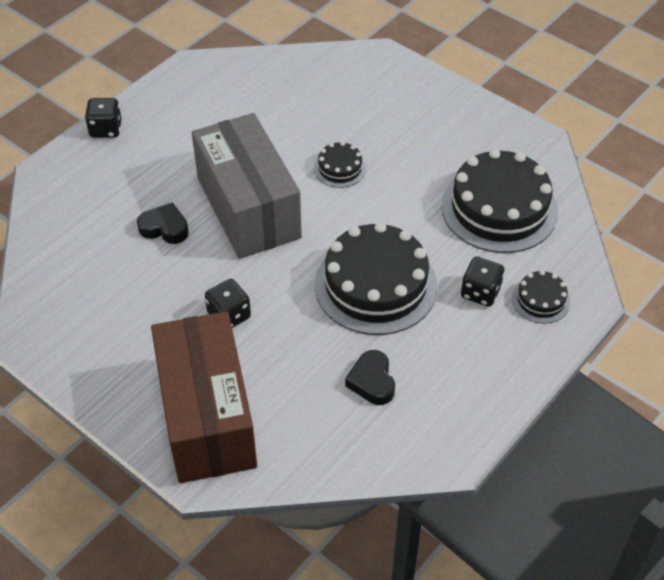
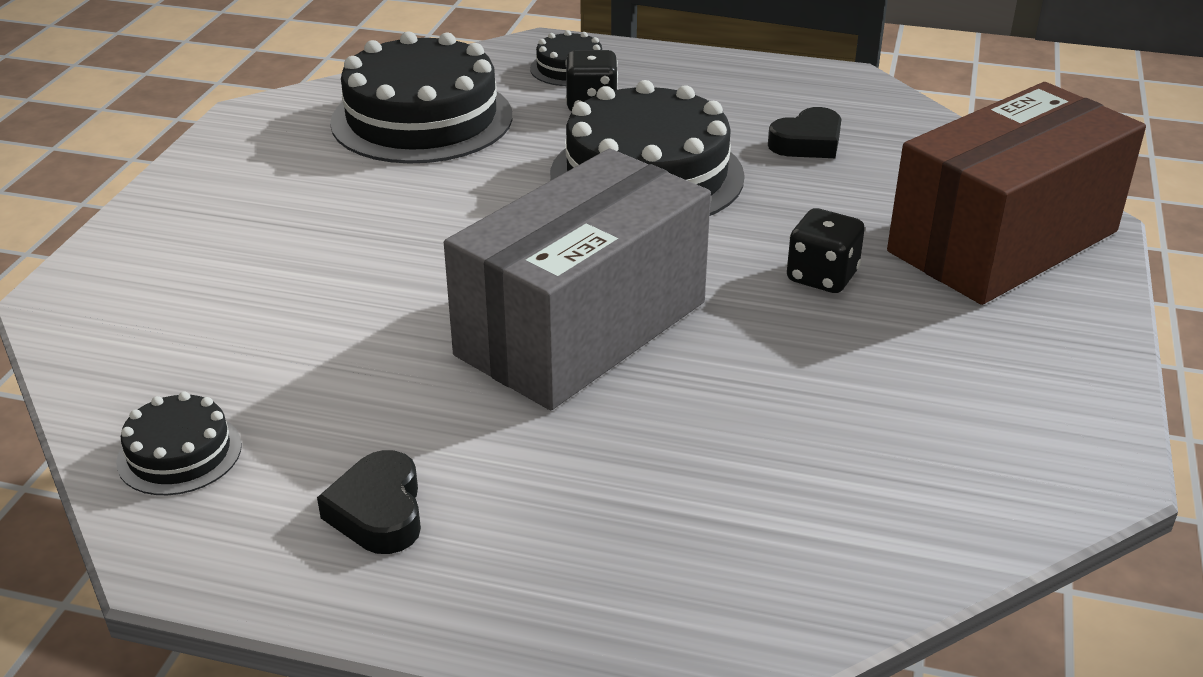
camera: 115 degrees left, 15 degrees down
black dice [85,98,122,138] -> none
black heart [137,202,189,244] -> black heart moved to [317,450,421,554]
black cake [314,141,366,188] -> black cake moved to [116,391,242,495]

